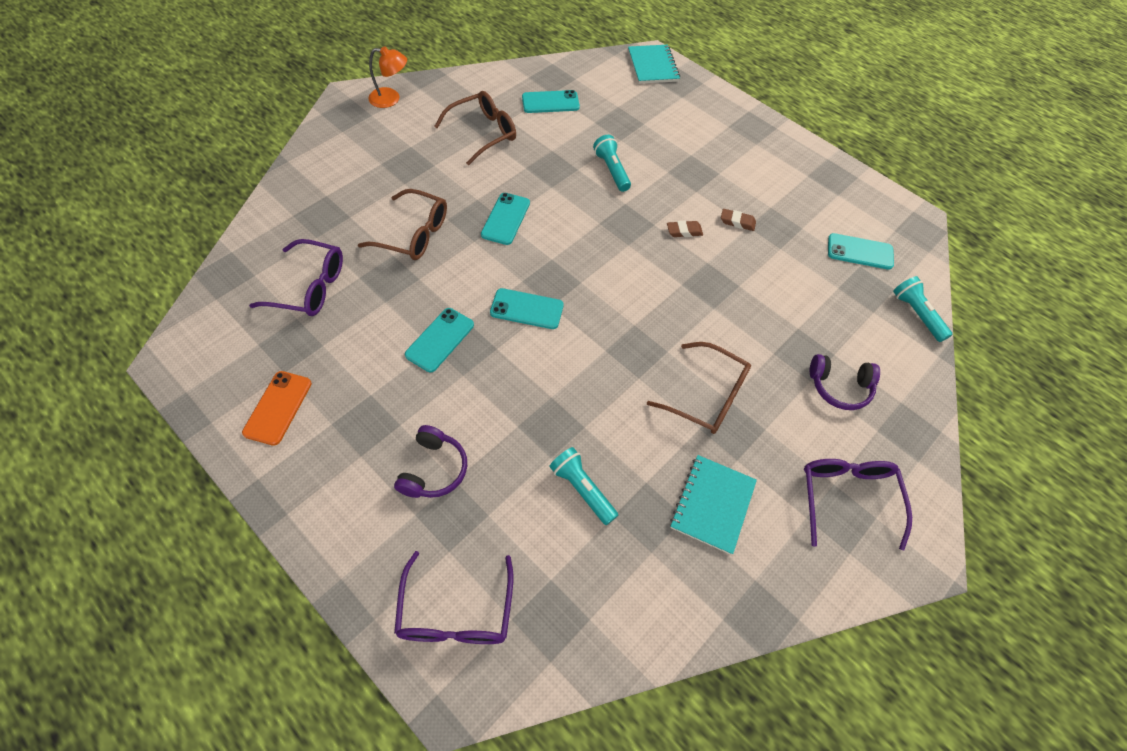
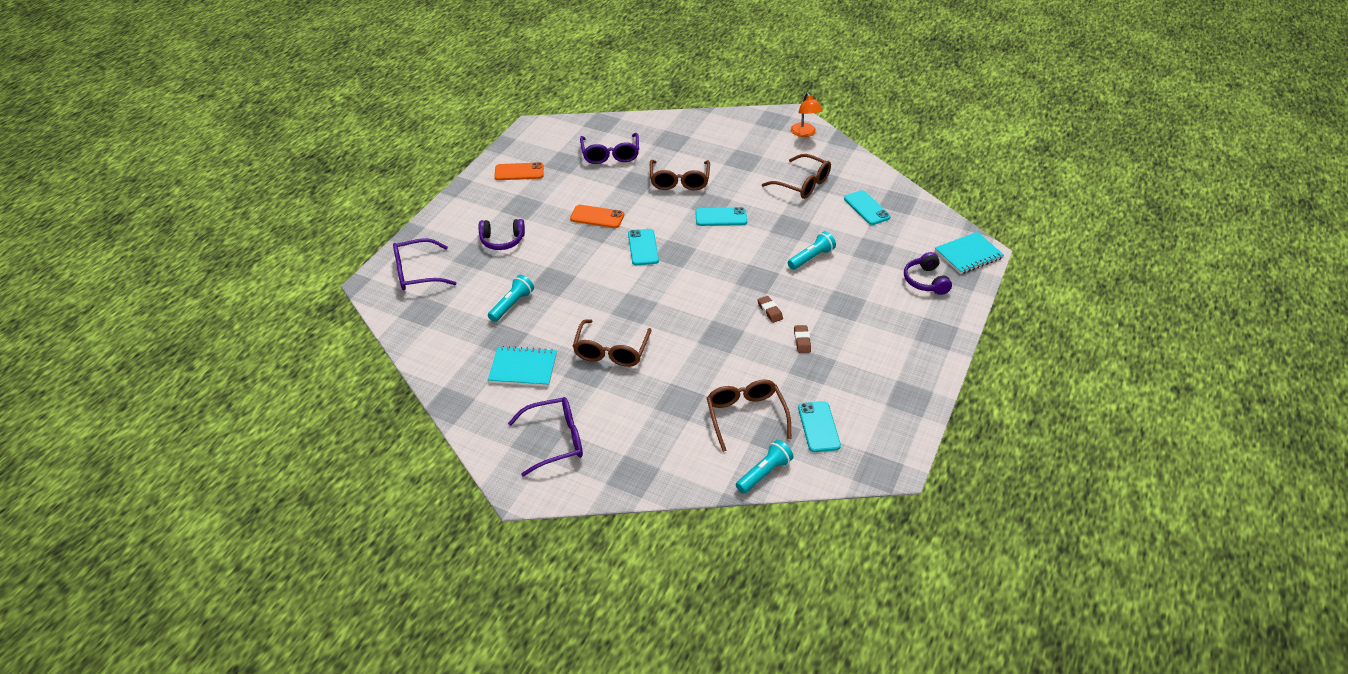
camera: 75 degrees right, 15 degrees down
turquoise phone [405,308,474,372] -> orange phone [570,205,624,228]
purple headphones [810,354,880,410] -> purple headphones moved to [904,252,952,295]
none -> brown glasses [707,380,791,452]

